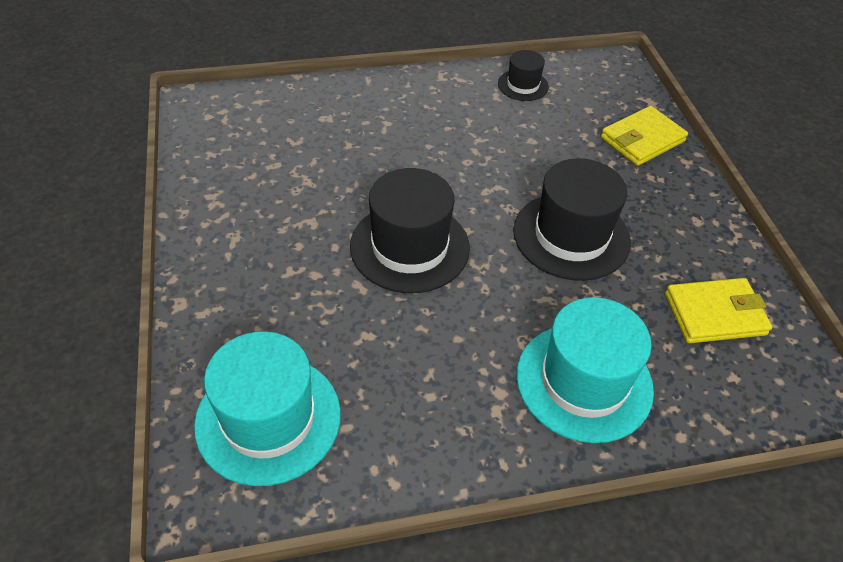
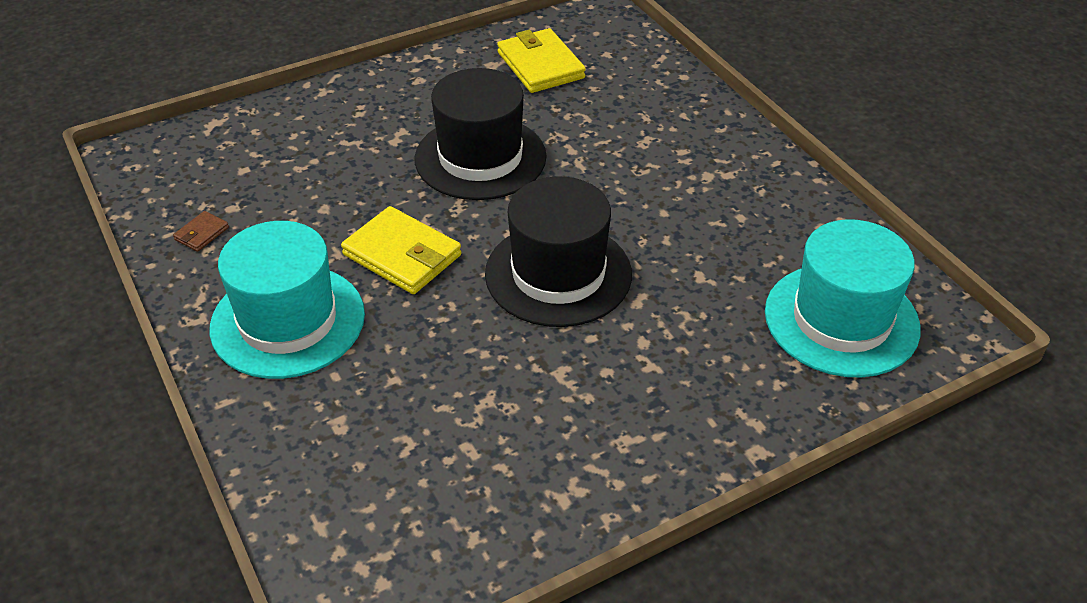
camera: 105 degrees left, 5 degrees down
black hat [498,50,549,101] -> brown wallet [173,211,229,252]
turquoise hat [516,297,654,443] -> turquoise hat moved to [210,221,365,379]
yellow wallet [601,106,688,166] -> yellow wallet moved to [341,206,461,294]

